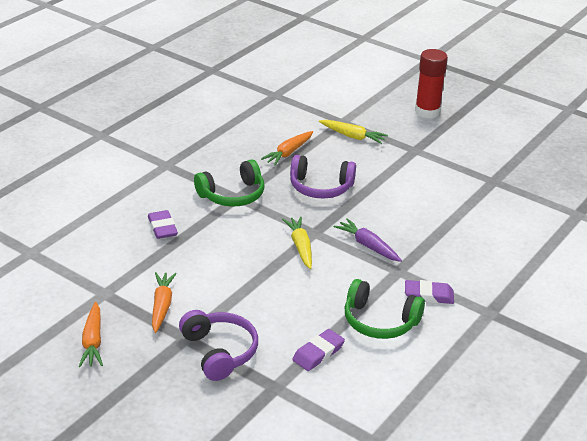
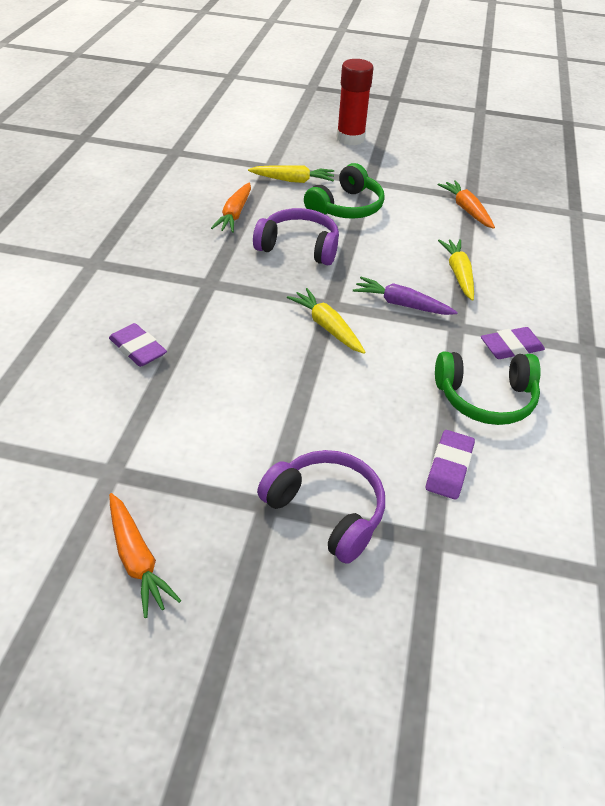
camera: 25 degrees left, 10 degrees up
orange carrot [152,272,177,333] -> orange carrot moved to [438,180,495,229]
green headphones [194,159,265,206] -> green headphones moved to [304,163,385,219]
purple headphones [290,155,356,199] -> purple headphones turned 150 degrees counterclockwise [253,208,339,265]
none -> yellow carrot [438,239,474,301]

